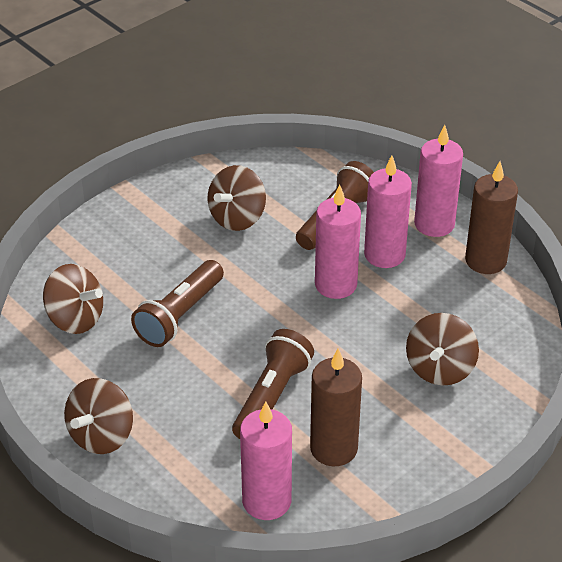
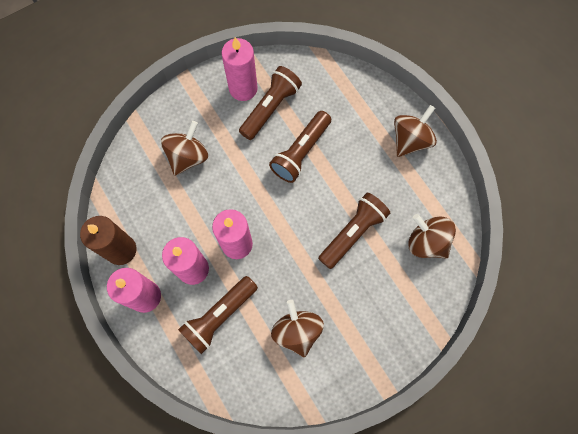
camera: 170 degrees left, 30 degrees up
brown spinning top [207,165,266,231] -> brown spinning top turned 60 degrees counterclockwise [271,300,324,357]
pink candle [240,401,292,520] -> pink candle moved to [222,37,258,101]
brown candle [310,348,362,466] -> brown flashlight [239,66,302,140]

